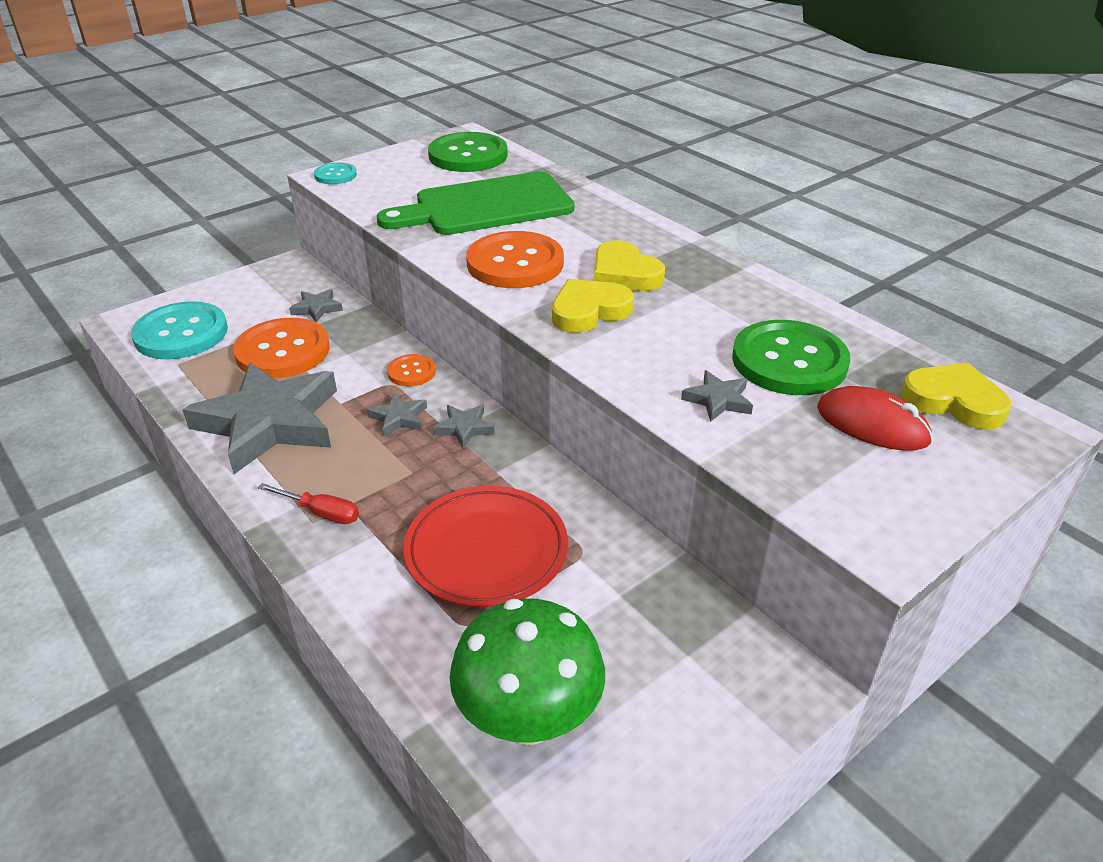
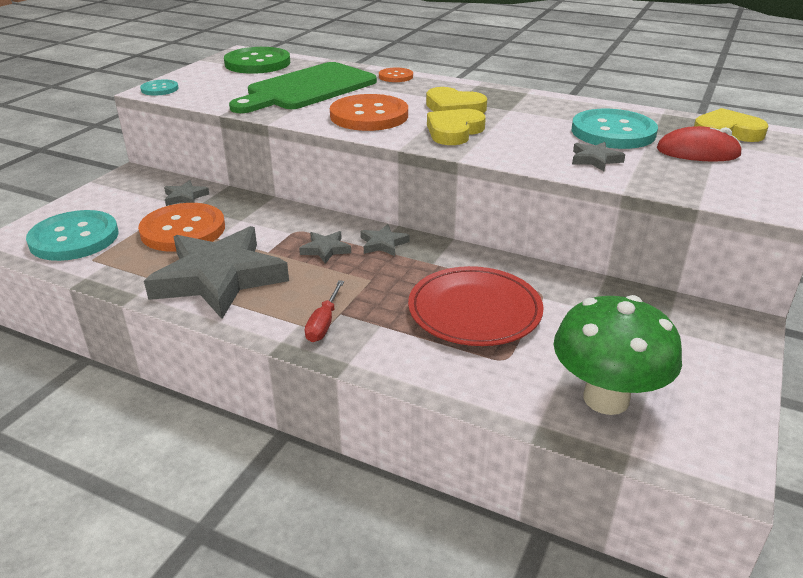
camera: 25 degrees left, 5 degrees down
red screwdriver [258,483,359,524] -> red screwdriver turned 105 degrees clockwise [305,280,344,342]
orange button [387,354,436,386] -> orange button moved to [379,67,413,82]
green button [732,320,850,395] -> turquoise button [572,109,658,149]

